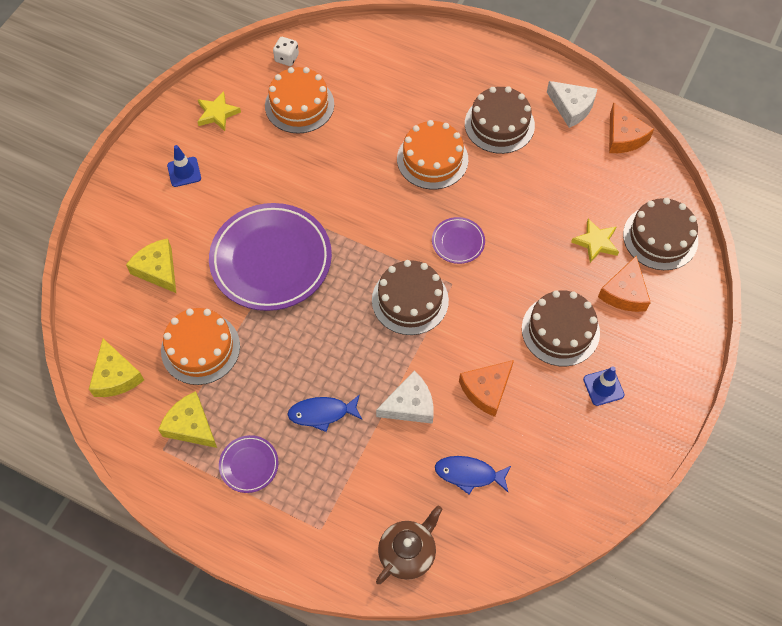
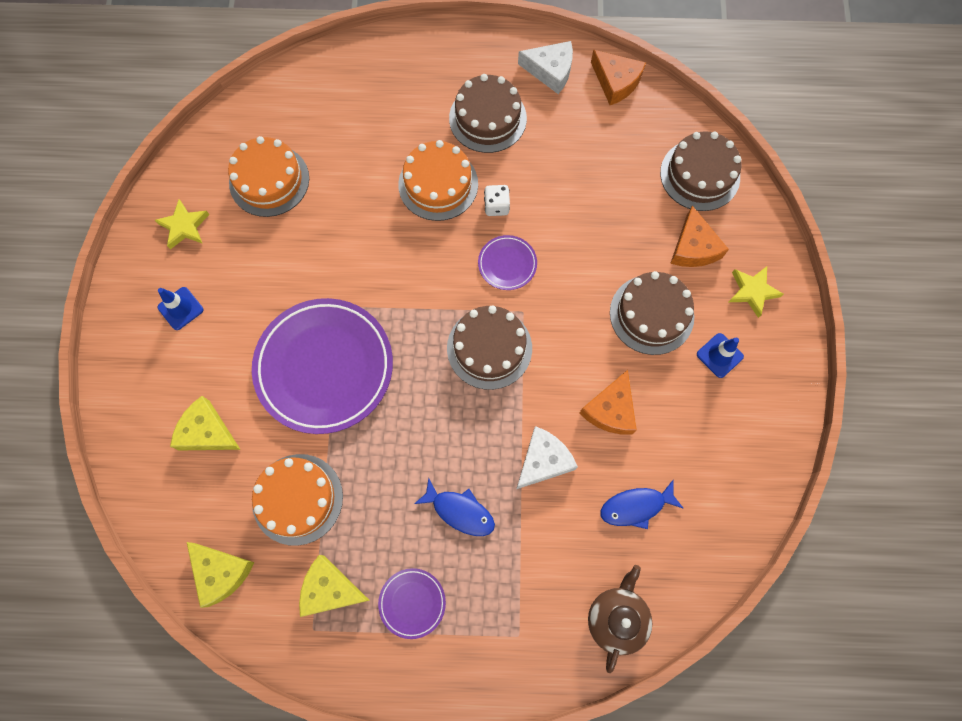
camera: 25 degrees left, 10 degrees up
white dice [273,37,299,66] -> white dice moved to [484,185,510,216]
blue fish [287,394,362,432] -> blue fish turned 120 degrees counterclockwise [414,478,495,536]
yellow star [571,219,619,263] -> yellow star moved to [729,266,784,318]

